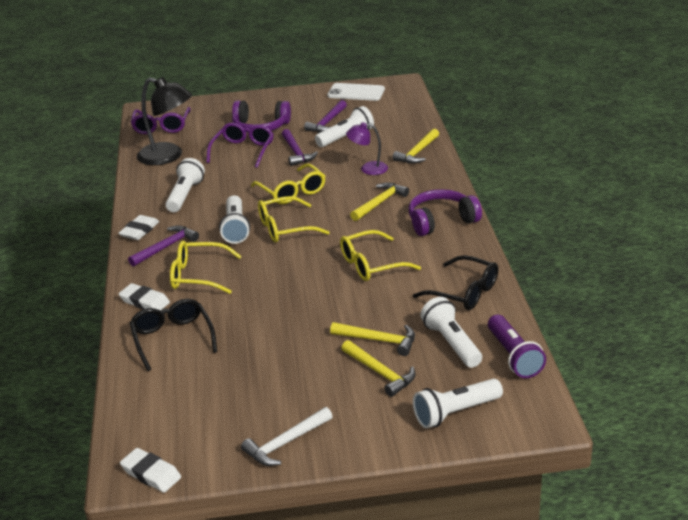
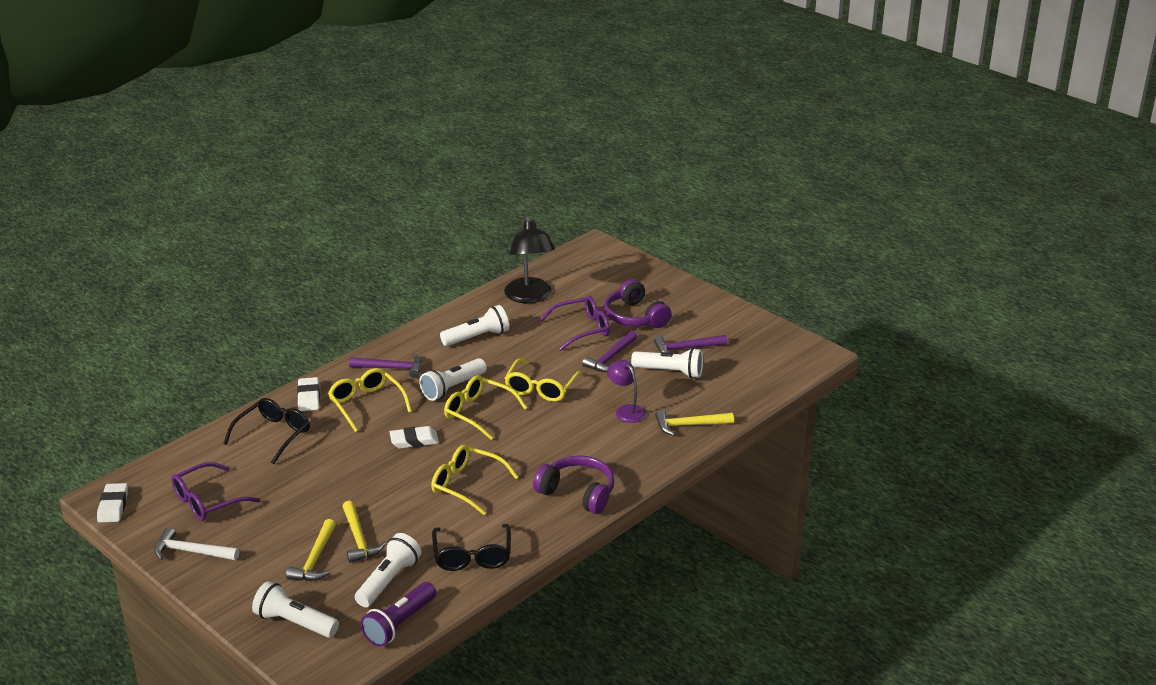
camera: 50 degrees right, 0 degrees up
white eraser [118,215,159,240] -> white eraser moved to [390,426,439,449]
purple glasses [131,107,191,134] -> purple glasses moved to [171,462,260,521]
white phone [327,83,385,101] -> none
yellow hammer [350,183,409,221] -> none

